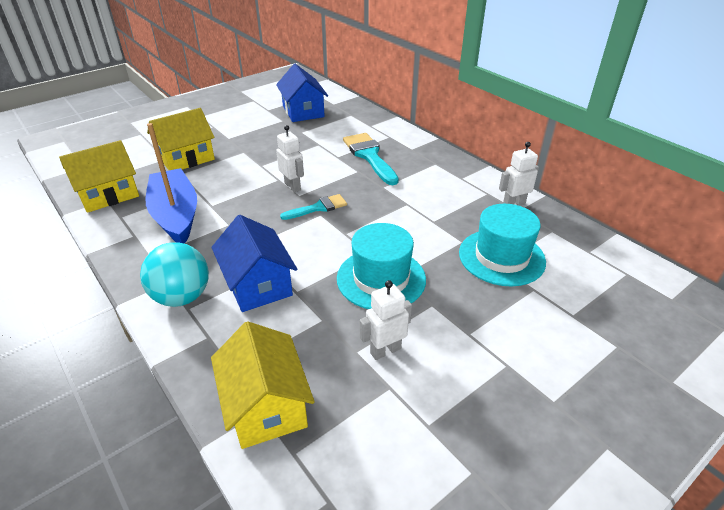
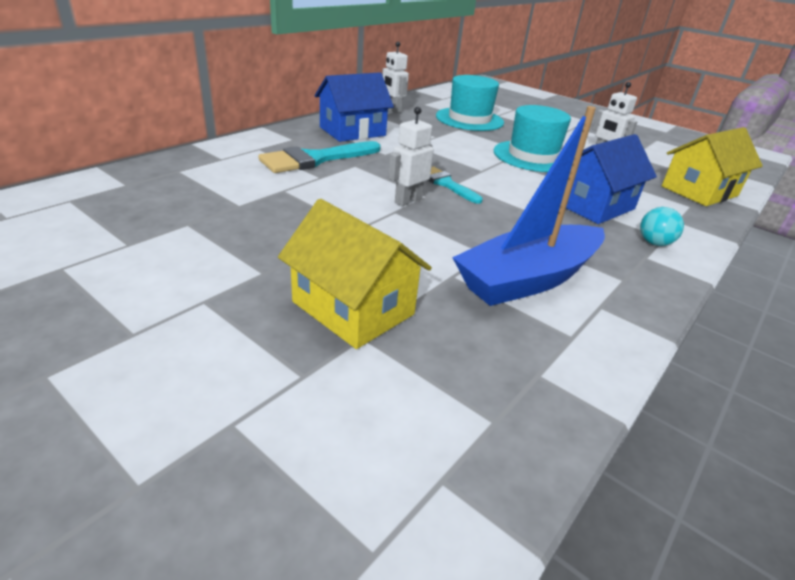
camera: 105 degrees left, 5 degrees down
yellow house [59,140,139,213] -> none
turquoise ball [140,242,209,307] -> turquoise ball [640,207,684,246], size x0.54
blue house [276,64,328,122] -> blue house moved to [314,72,394,142]

